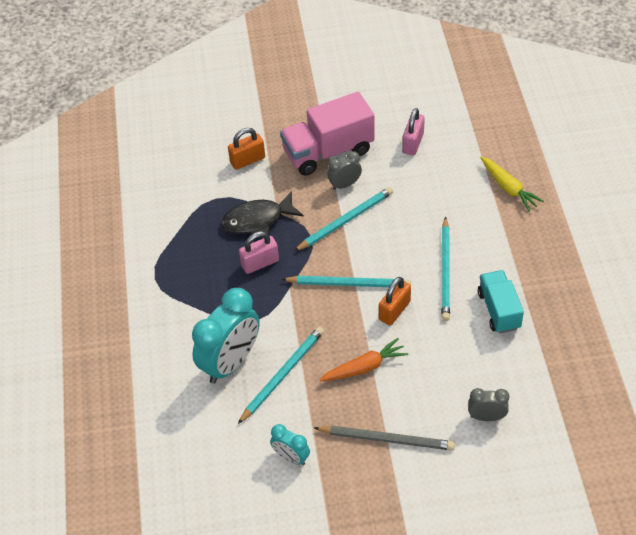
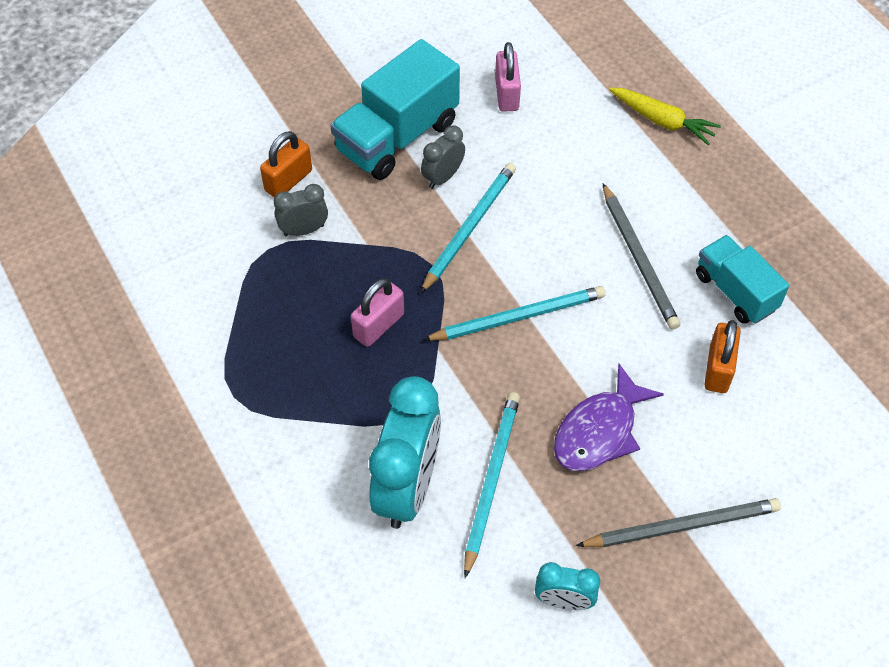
camera: 25 degrees left, 5 degrees up
black fish [221,191,304,235] -> none
pink truck [280,92,375,176] -> turquoise truck [330,39,460,180]
orange carrot [320,338,408,381] -> purple fish [554,364,664,471]
orange padlock [379,277,411,325] -> orange padlock moved to [704,320,741,393]
turquoise pencil [441,216,450,321] -> grey pencil [603,183,680,330]
grey clock [468,388,509,421] -> grey clock moved to [274,184,328,236]

